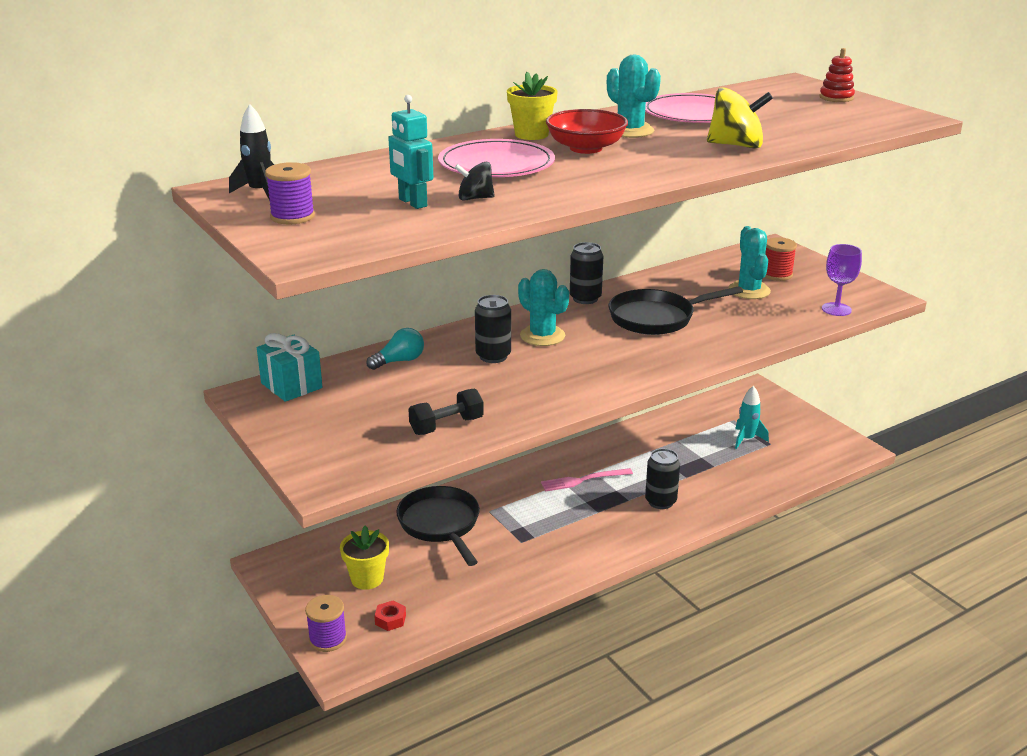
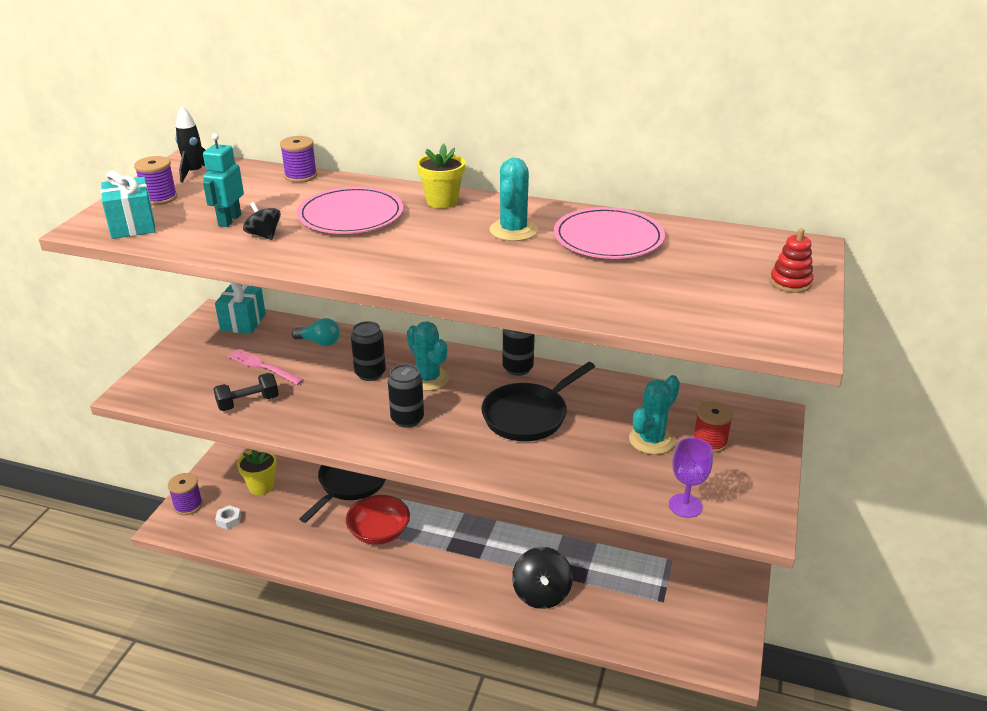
camera: 50 degrees right, 5 degrees up
red nut [374,601,406,631] -> white nut [215,505,241,530]
black dumbbell [408,389,484,435] -> black dumbbell turned 45 degrees counterclockwise [214,373,279,411]
turquoise cactus [518,269,569,346] -> turquoise cactus turned 45 degrees counterclockwise [407,321,449,391]
pink fork [541,468,633,492] -> pink fork moved to [228,349,304,385]
red bowl [546,109,628,154] -> red bowl moved to [346,495,410,545]
black pan [608,286,743,335] -> black pan turned 75 degrees counterclockwise [481,362,595,441]
black can [645,448,680,509] -> black can moved to [388,364,424,428]
yellow spinning top [707,87,773,149] -> none
turquoise rocket [735,386,769,449] -> none
none -> turquoise gift [101,171,156,239]
none -> purple spool [280,136,317,183]
none -> black spinning top [512,547,573,609]

